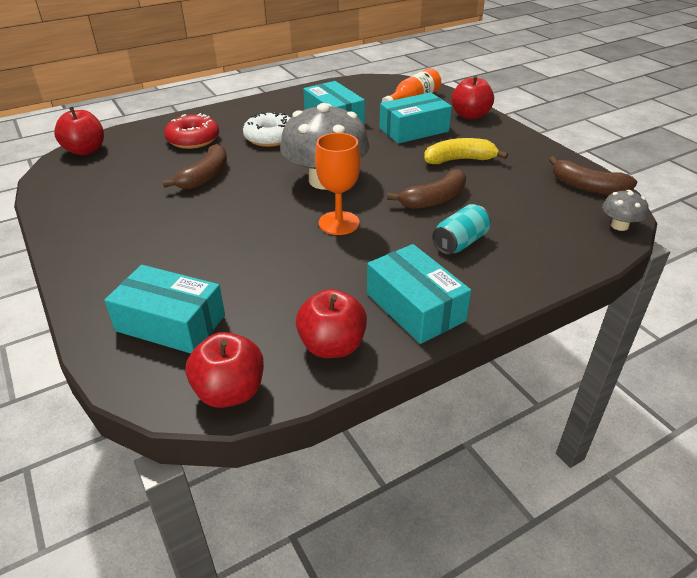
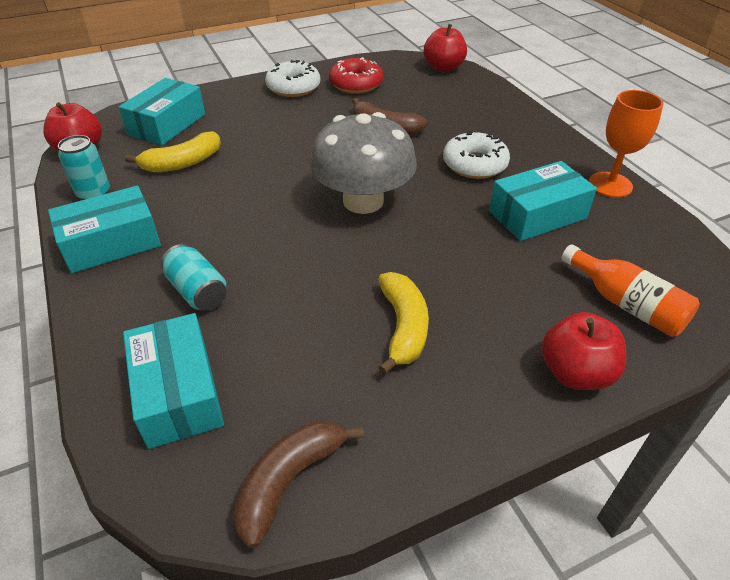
camera: 95 degrees right, 5 degrees up
red donut [164,113,219,149] -> red donut moved to [329,57,383,94]
red apple [296,289,367,358] -> turquoise can [58,135,110,200]
orange goblet [315,133,360,235] -> orange goblet moved to [589,90,663,198]
turquoise box [379,92,452,144] -> turquoise box moved to [123,313,224,449]
brown banana [387,169,466,209] -> none
grey mushroom [602,190,649,231] -> none
none -> yellow banana [125,131,221,172]
none -> white donut [265,59,320,97]

